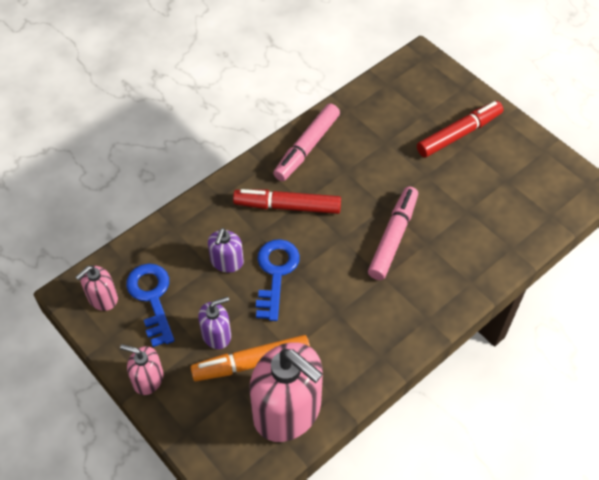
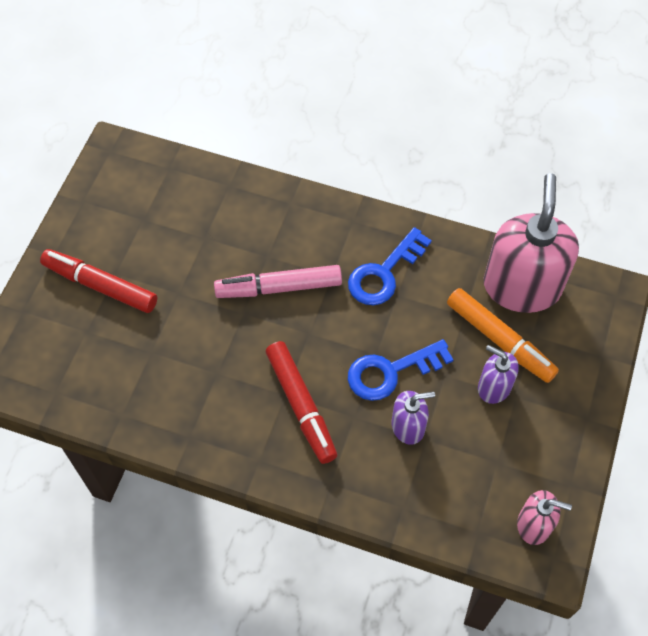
camera: 120 degrees left, 5 degrees up
pink soap dispenser [120,344,163,395] -> none
blue key [126,264,175,347] -> blue key moved to [348,227,432,305]
pink marker [273,104,340,181] -> none

